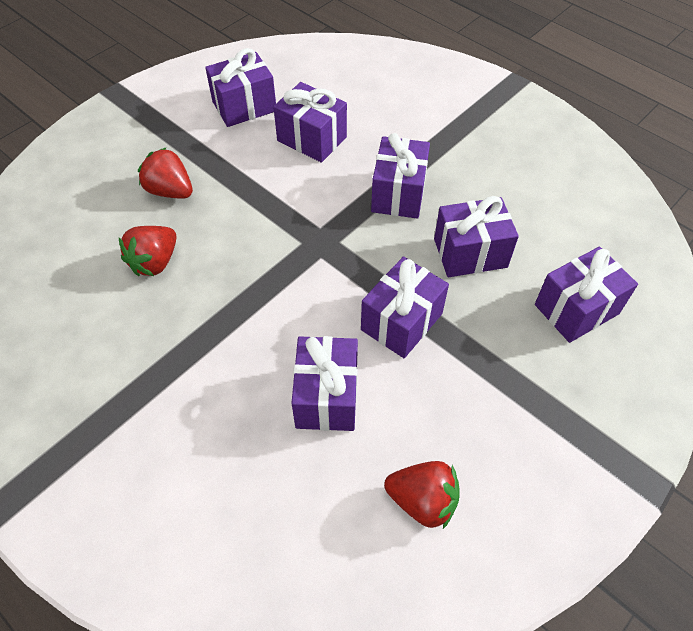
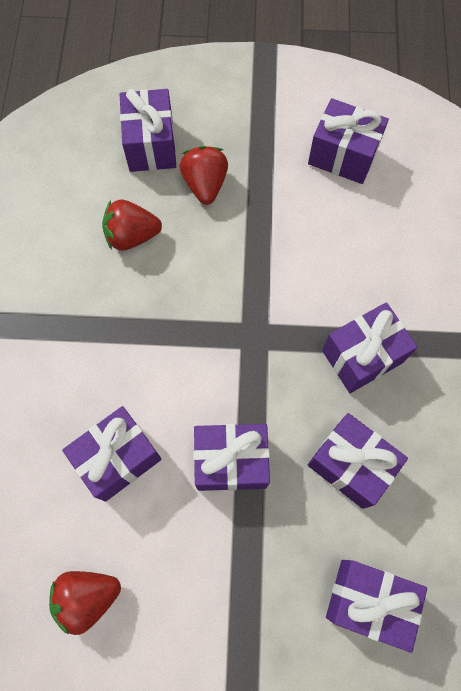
camera: 50 degrees right, 15 degrees up
purple gift [273,82,347,163] -> purple gift moved to [120,89,176,172]
red strawberry [384,461,460,529] -> red strawberry turned 90 degrees clockwise [49,571,121,635]

